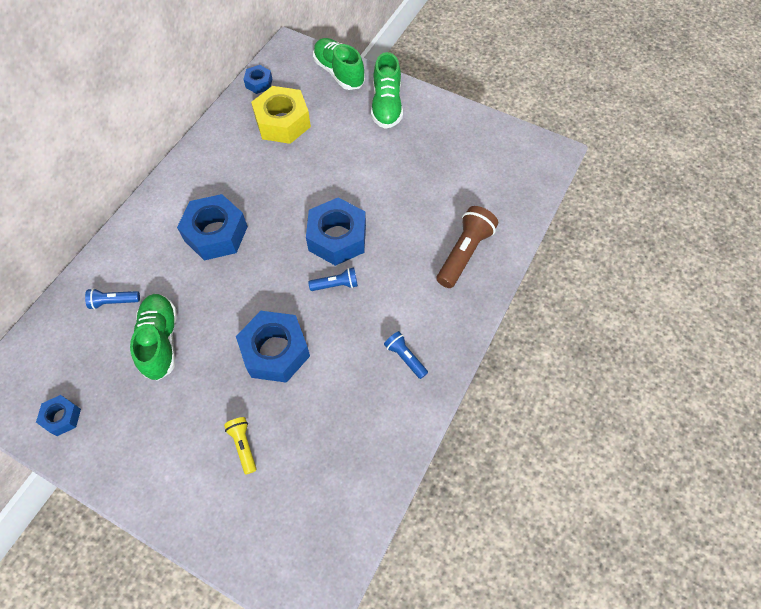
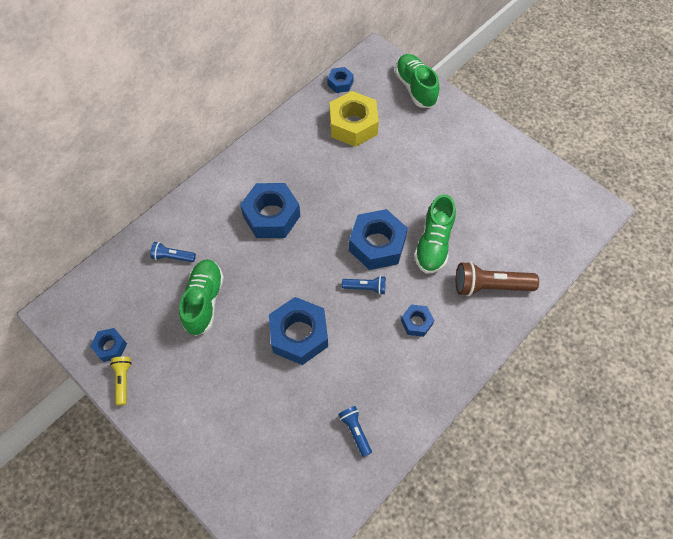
camera: 15 degrees right, 0 degrees up
yellow flashlight [224,417,257,474] -> yellow flashlight moved to [110,356,132,405]
green shoe [371,52,403,129] -> green shoe moved to [414,194,456,274]
blue flashlight [384,331,428,379] -> blue flashlight moved to [338,406,372,457]
brown flashlight [437,206,498,288] -> brown flashlight turned 135 degrees counterclockwise [456,262,539,296]
none -> blue nut [401,304,434,337]

